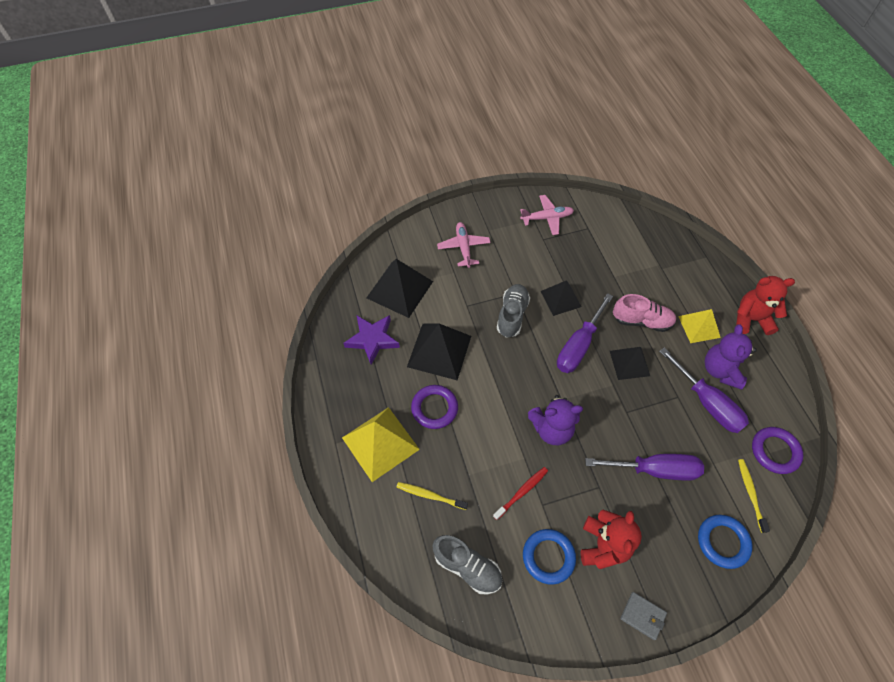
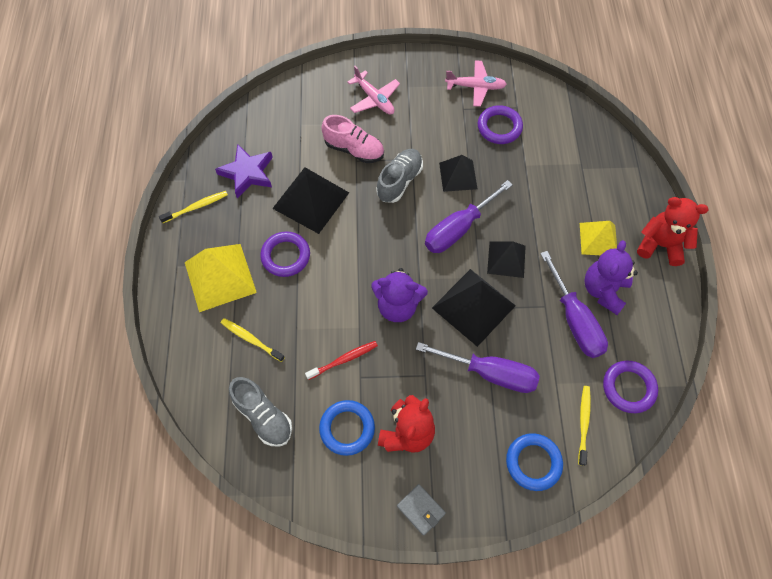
camera: 15 degrees right, 5 degrees up
black pyramid [366,259,433,318] -> black pyramid moved to [432,269,516,347]
pink plane [437,222,491,268] -> pink plane turned 135 degrees clockwise [347,66,400,115]
pink shoe [613,294,676,332] -> pink shoe moved to [321,115,384,163]
none -> yellow toothbrush [159,191,228,223]
none -> purple ring [478,105,523,144]

